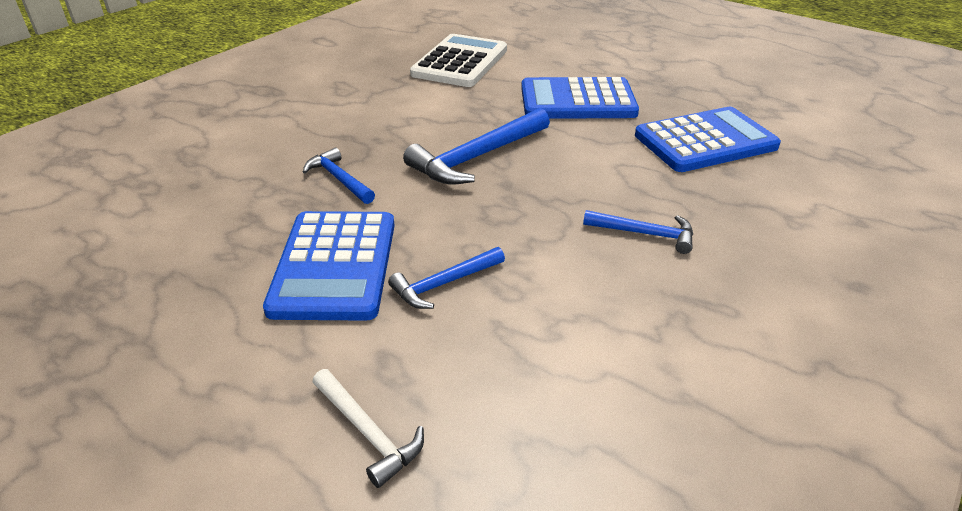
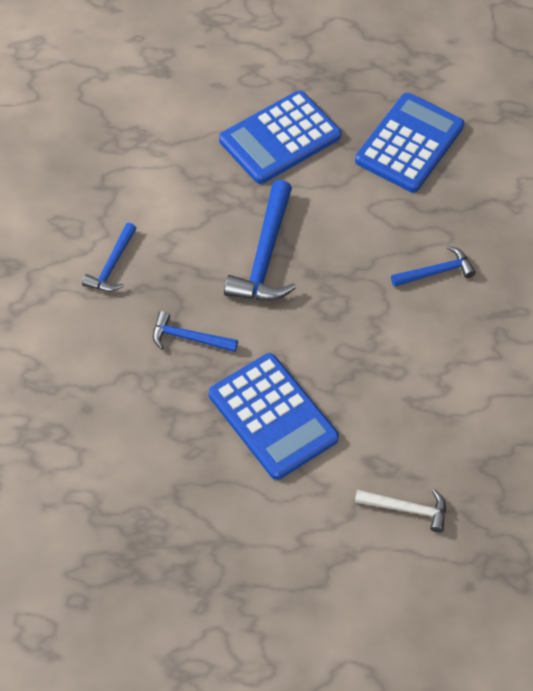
camera: 40 degrees left, 20 degrees up
blue hammer [388,247,505,309] -> blue hammer moved to [82,223,137,292]
white calculator [410,34,507,87] -> none

